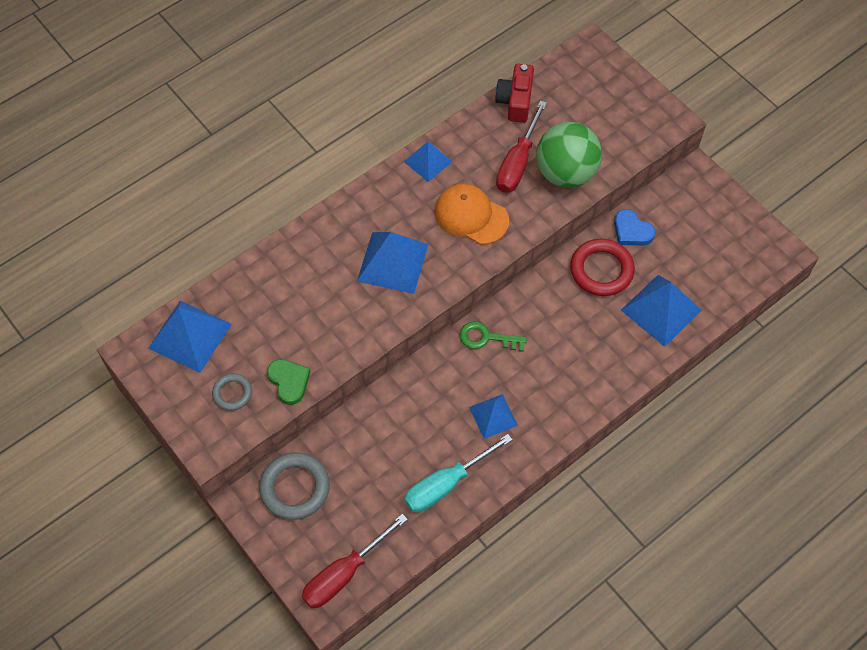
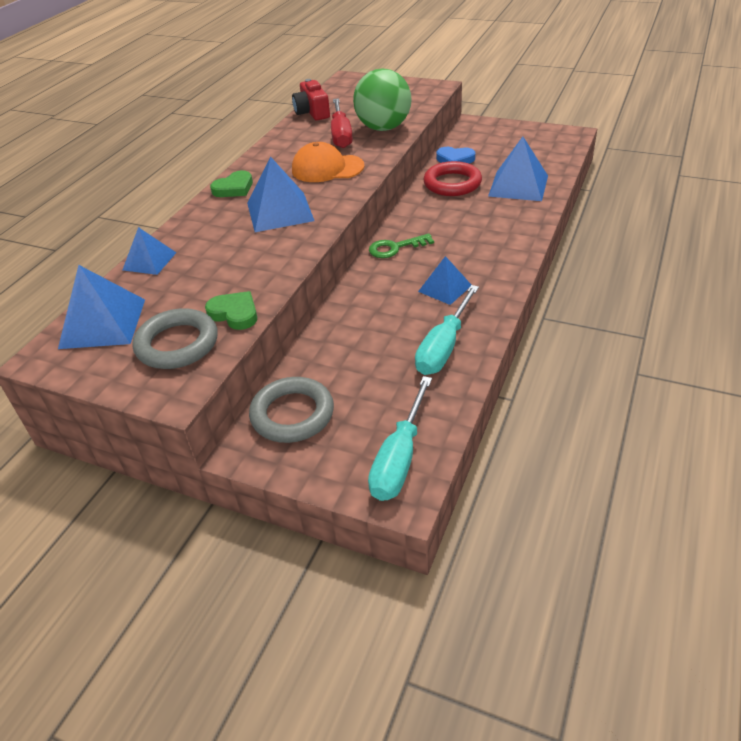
camera: 25 degrees left, 20 degrees down
grey ring [212,373,252,411] -> grey ring [133,308,218,369], size x1.75
red screwdriver [302,514,408,608] -> turquoise screwdriver [368,376,432,501]
blue pyramid [404,141,453,182] -> blue pyramid moved to [123,227,176,275]
none -> green heart [210,170,253,197]

